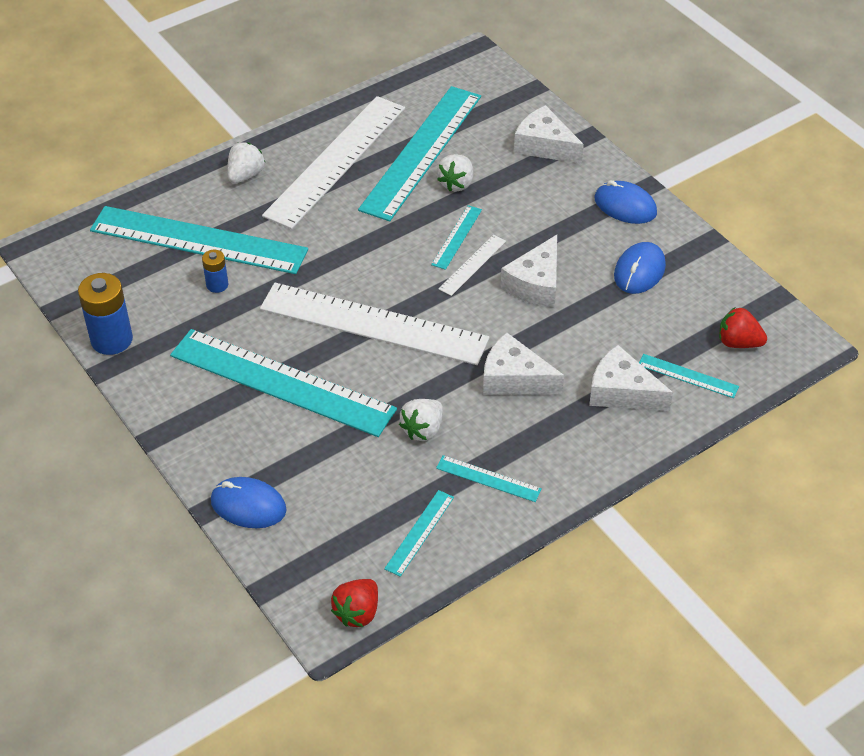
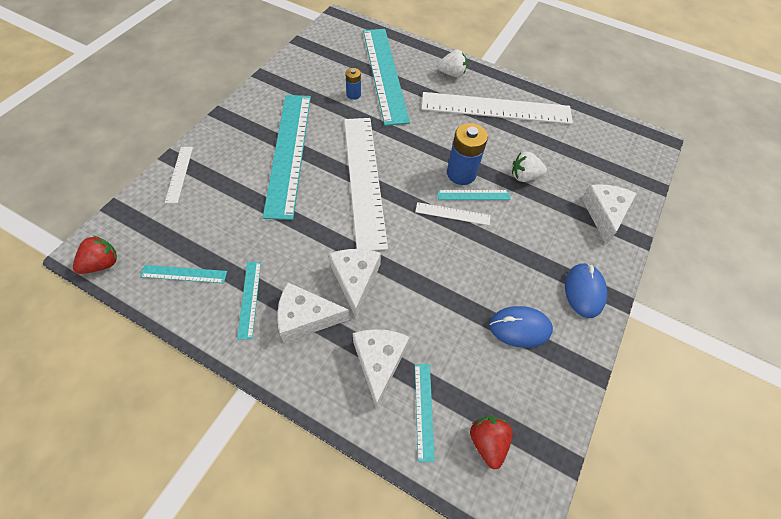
camera: 60 degrees right, 10 degrees up
blue battery [78,273,133,355] -> blue battery moved to [447,123,488,185]
blue mouse [211,477,287,528] -> white ruler [165,147,193,203]
red strawberry [331,579,378,627] -> red strawberry turned 135 degrees clockwise [73,236,117,274]
turquoise ruler [358,86,481,221] -> none
white strawberry [399,399,443,441] -> none
white cheese [501,235,557,307] -> white cheese moved to [277,282,350,343]

